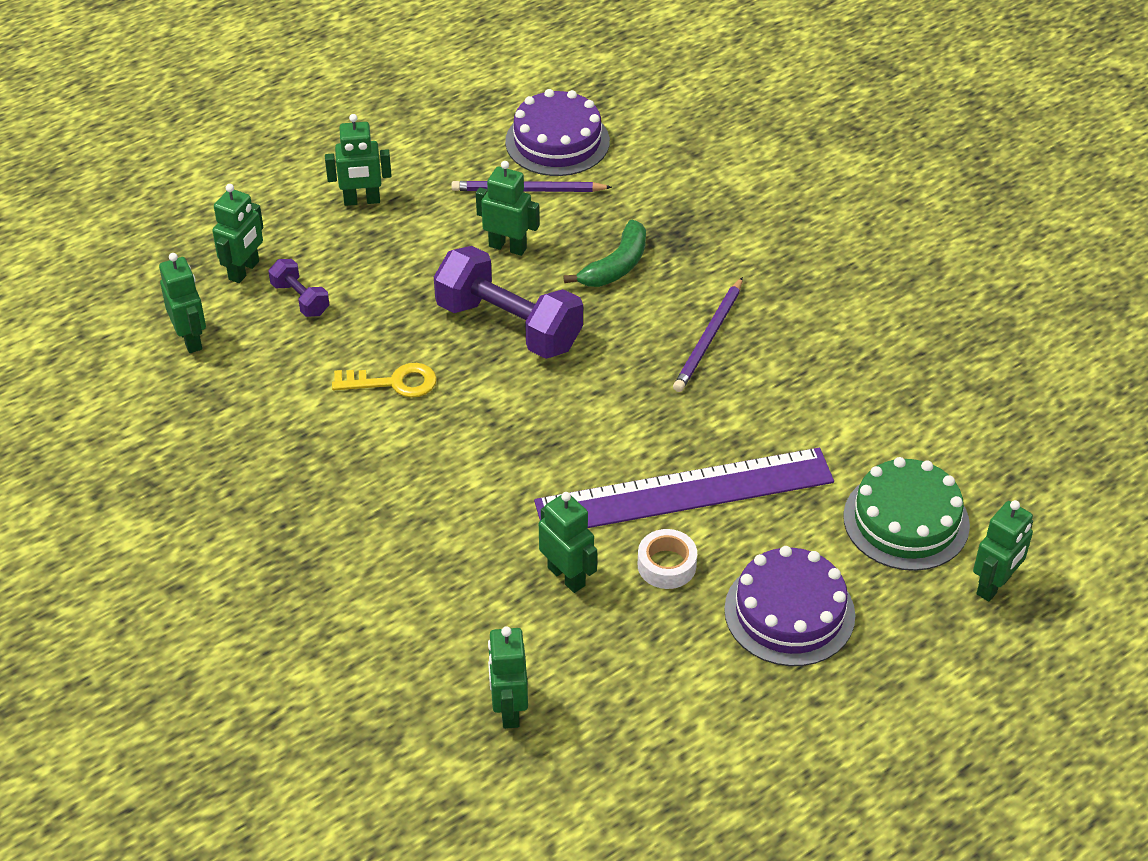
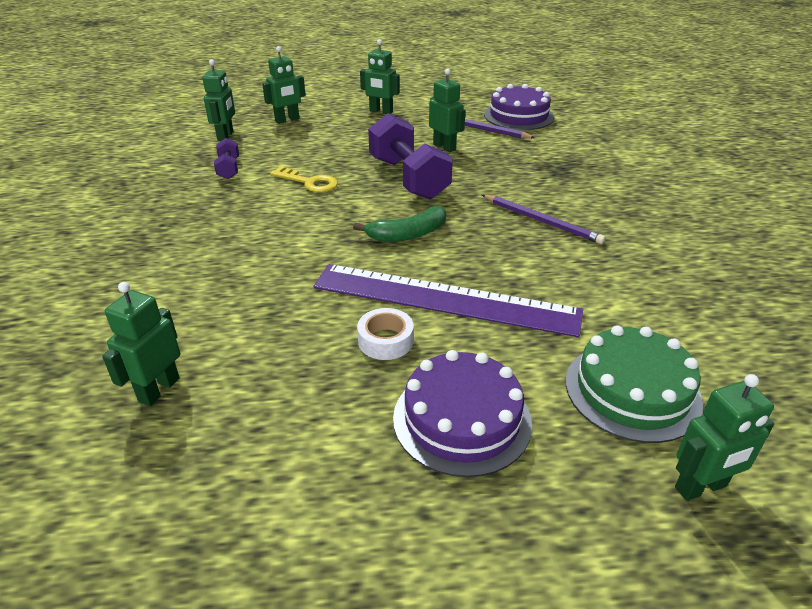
camera: 30 degrees right, 10 degrees down
purple dumbbell [268,259,329,317] -> purple dumbbell moved to [214,138,239,179]
green robot [539,492,597,593] -> none
green banana [563,220,646,287] -> green banana moved to [353,206,446,242]
purple pencil [673,277,743,392] -> purple pencil turned 105 degrees counterclockwise [482,195,606,244]

